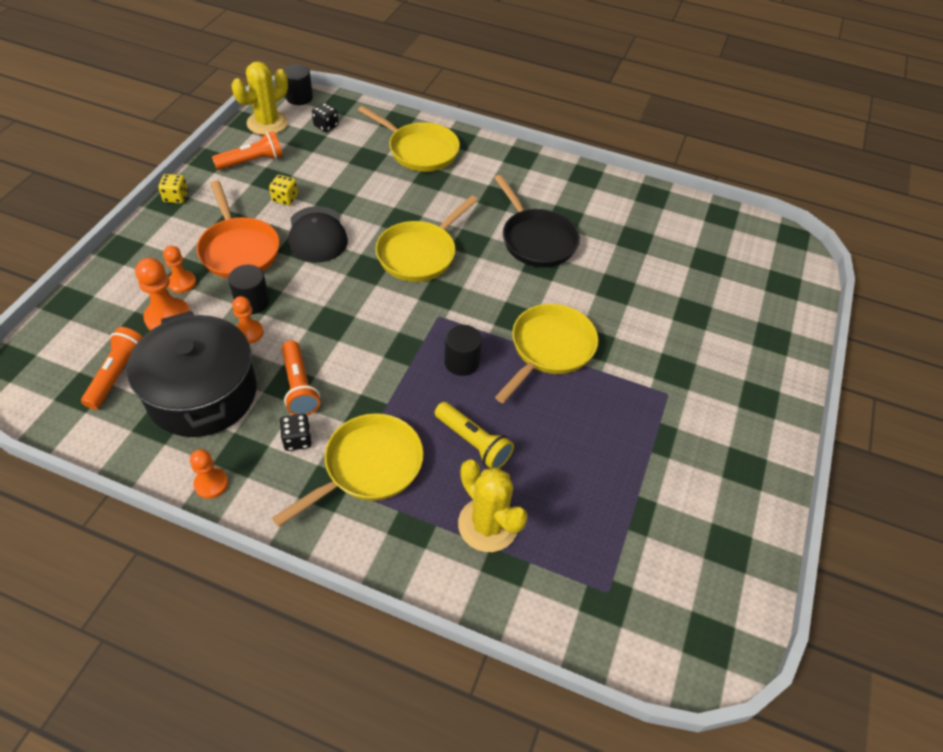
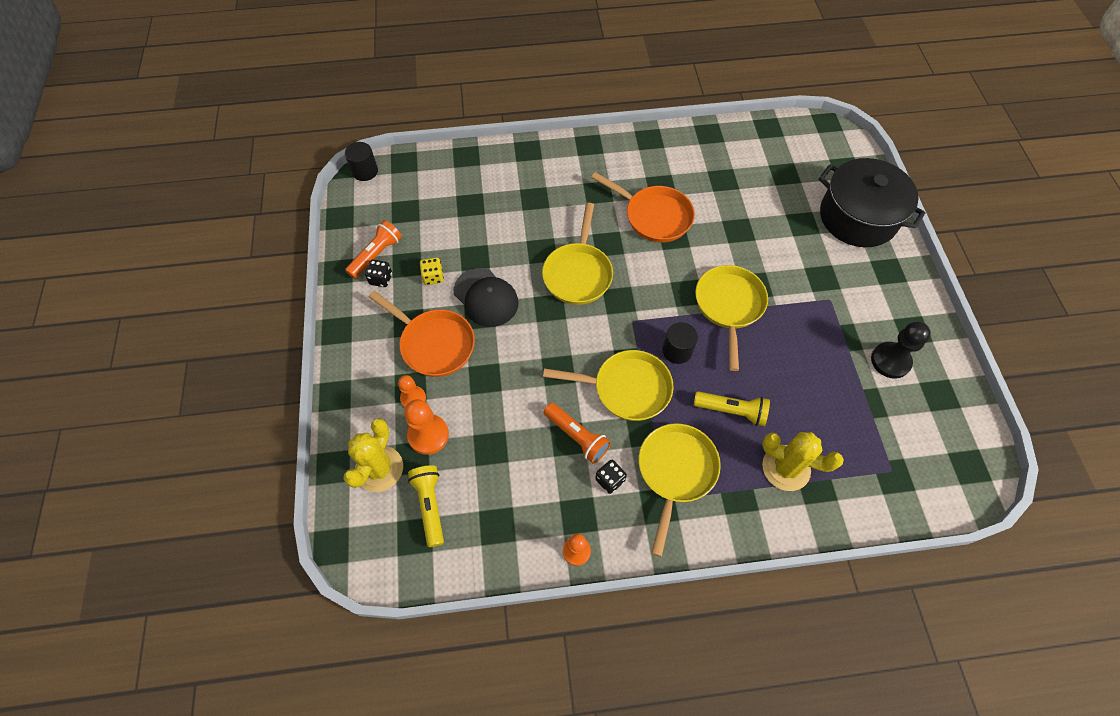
camera: 25 degrees left, 10 degrees up
orange flashlight [81,327,143,410] -> yellow flashlight [408,465,444,547]
black pot [127,311,257,437] -> black pot moved to [819,158,926,247]
yellow dice [158,174,188,203] -> none
black cylinder [228,265,270,314] -> none
yellow cactus [232,61,288,135] -> yellow cactus moved to [344,418,403,492]
orange pawn [232,296,263,344] -> none
black dice [312,103,339,132] -> black dice moved to [365,259,392,287]
yellow pan [358,106,460,172] -> yellow pan moved to [543,350,674,421]
black pan [494,175,580,267] -> orange pan [591,172,695,242]
none -> black pawn [871,322,931,379]

